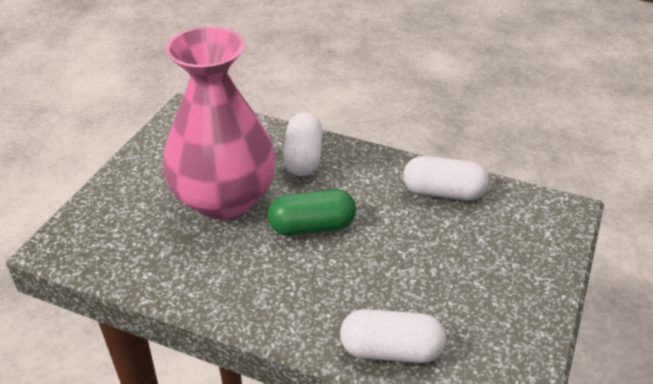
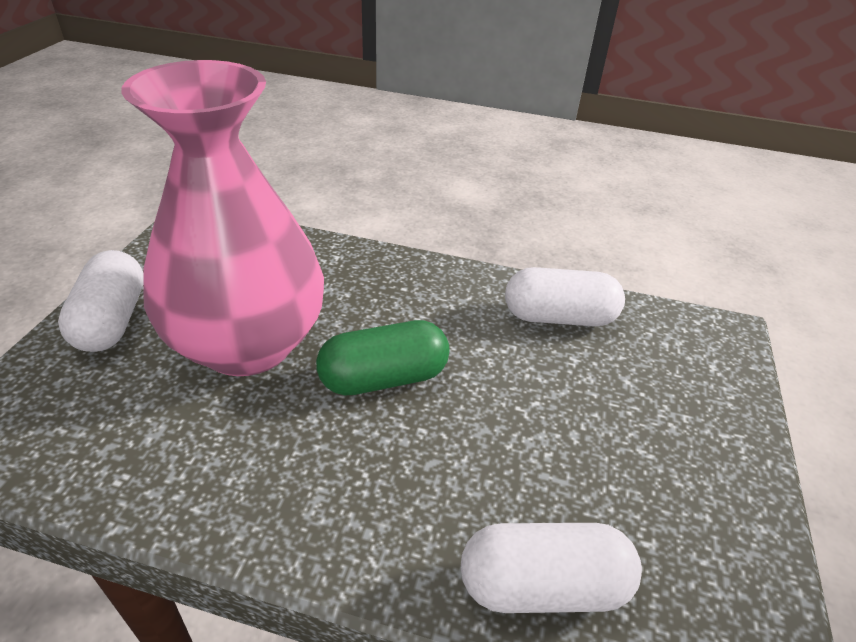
camera: 10 degrees left, 0 degrees up
white capsule [283,112,323,176] -> white capsule moved to [58,250,144,352]

